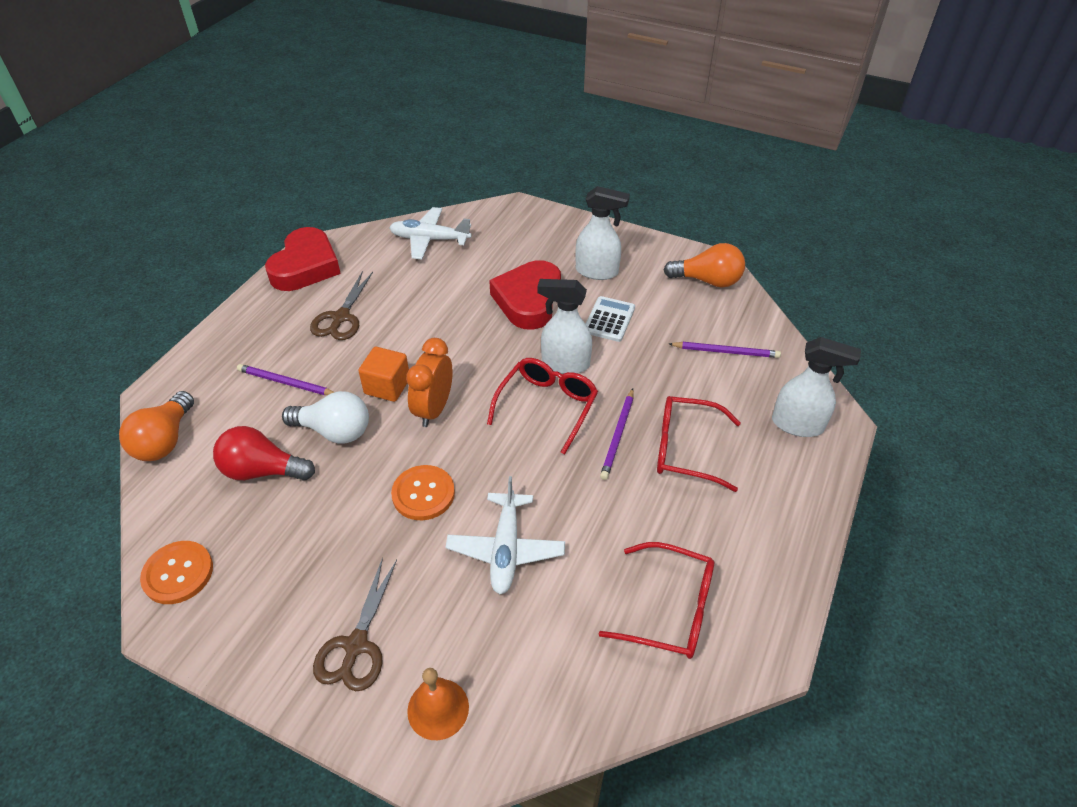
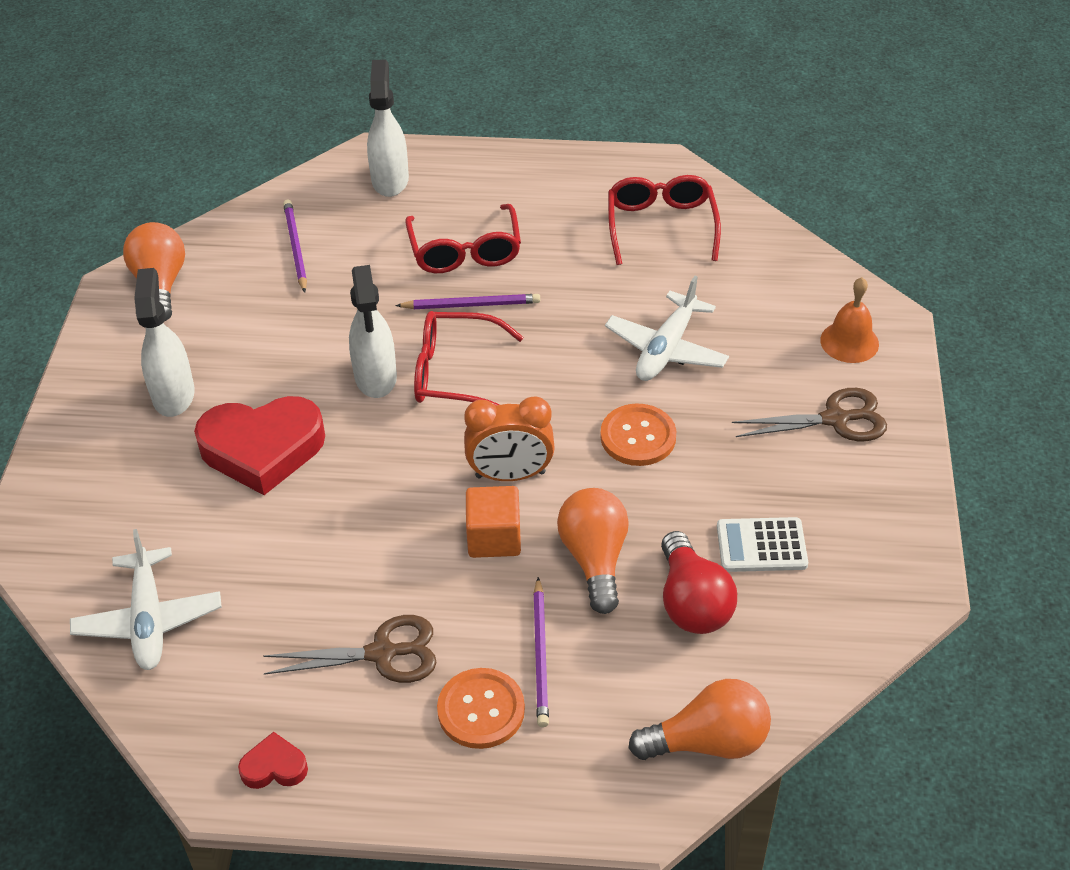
camera: 110 degrees left, 0 degrees up
orange button [140,541,213,604] -> orange button moved to [437,668,525,749]
red heart [265,227,341,291] -> red heart [238,732,308,789], size x0.45
white light bulb [282,391,369,444] -> orange light bulb [557,488,629,614]
white plane [445,476,565,594] -> white plane turned 135 degrees clockwise [605,276,729,381]
white calculator [586,296,635,342] -> white calculator moved to [717,517,808,572]

